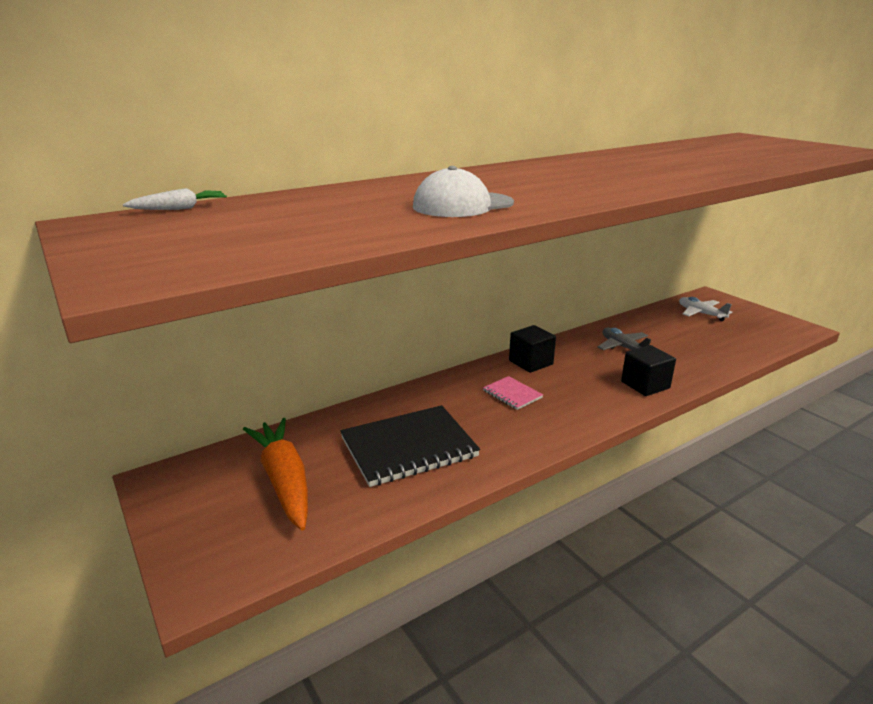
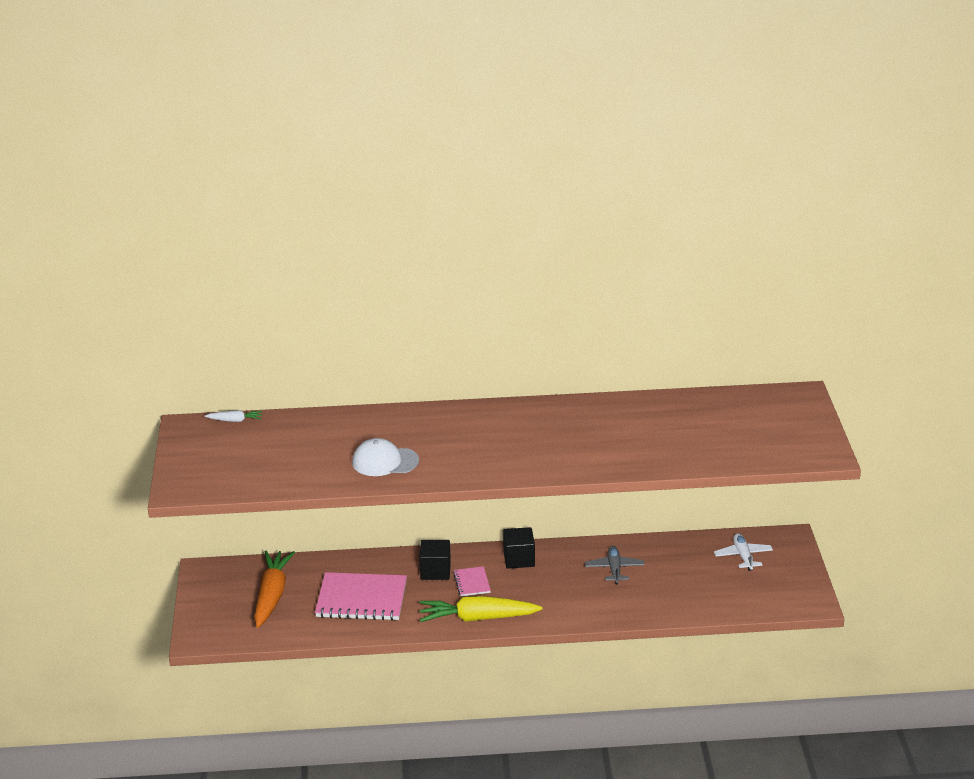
camera: 30 degrees right, 5 degrees up
black notebook [340,405,480,487] -> pink notebook [315,572,407,621]
black cube [621,345,676,396] -> black cube moved to [419,540,451,580]
none -> yellow carrot [419,596,543,622]

